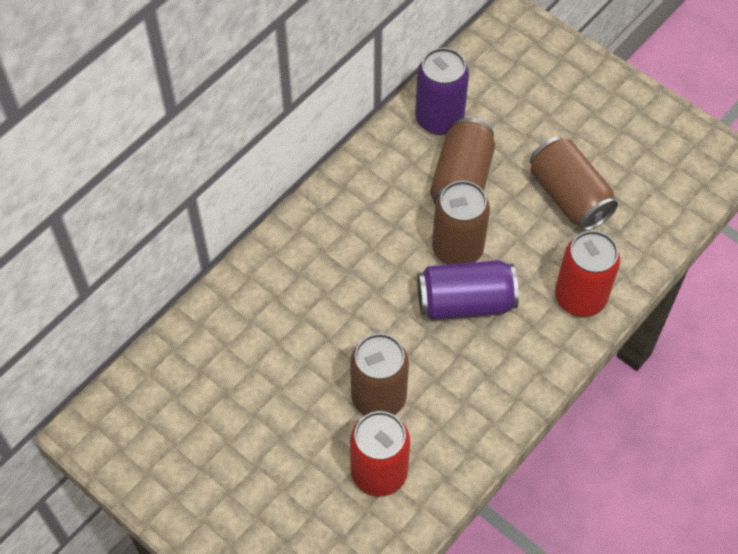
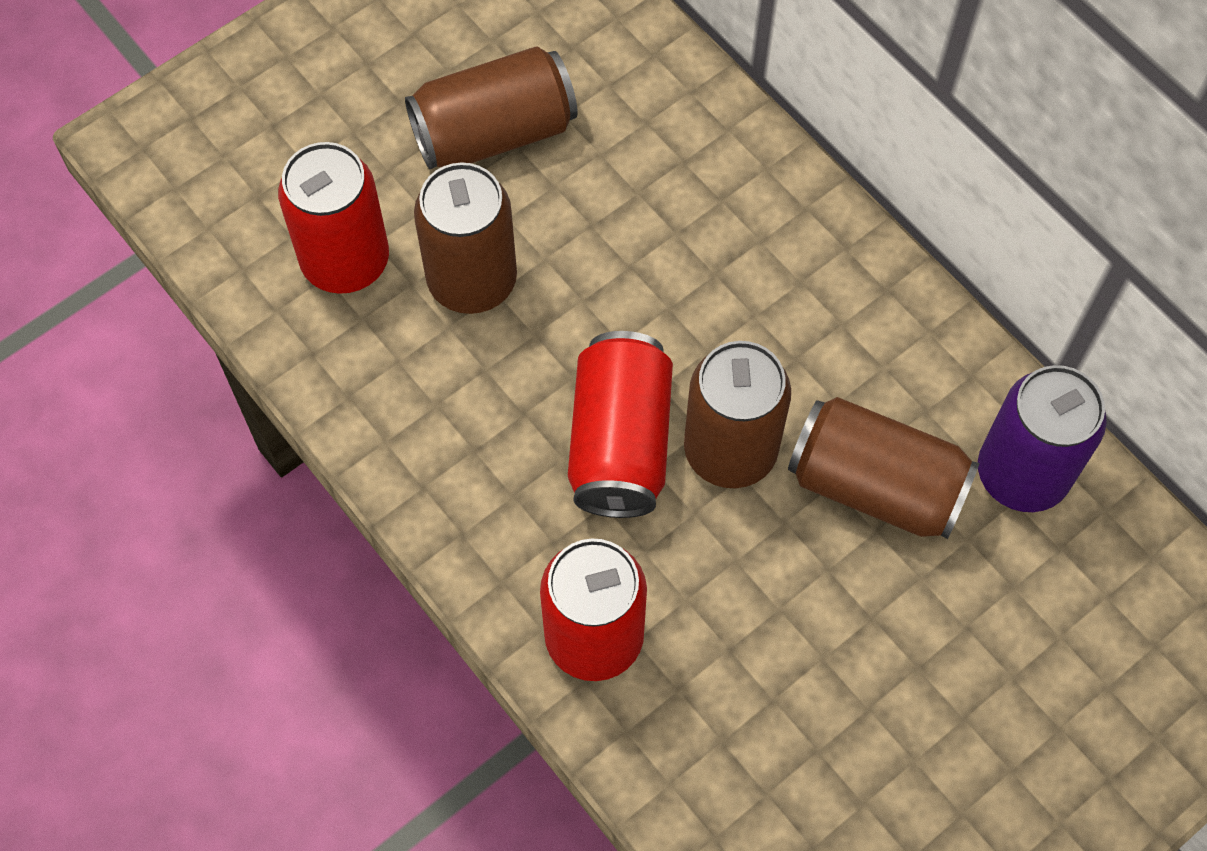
camera: 100 degrees right, 5 degrees up
purple can [417,260,519,321] -> red can [568,331,673,518]
brown can [530,137,618,231] -> brown can moved to [405,46,578,169]

